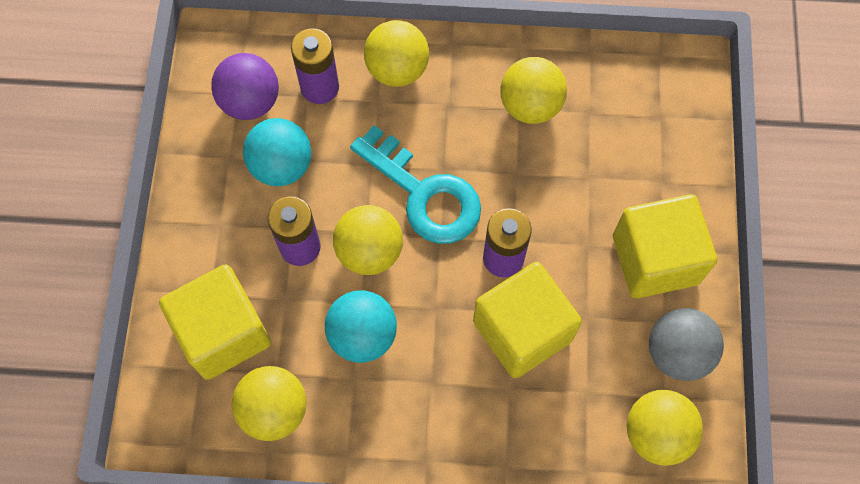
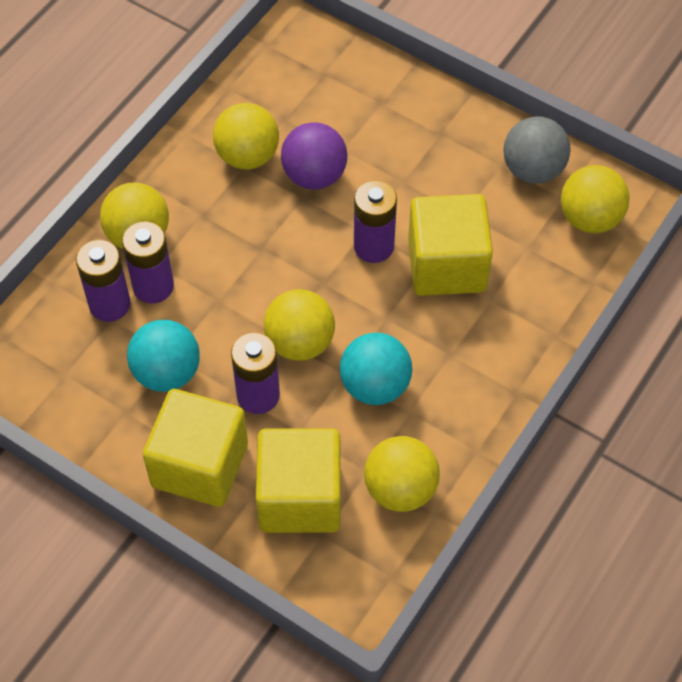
camera: 60 degrees left, 10 degrees down
purple ball [211,53,279,120] -> purple ball moved to [281,122,347,190]
turquoise key [350,125,481,244] -> none
yellow cube [613,194,717,298] -> yellow cube moved to [143,389,248,507]
none -> purple battery [122,221,174,303]

